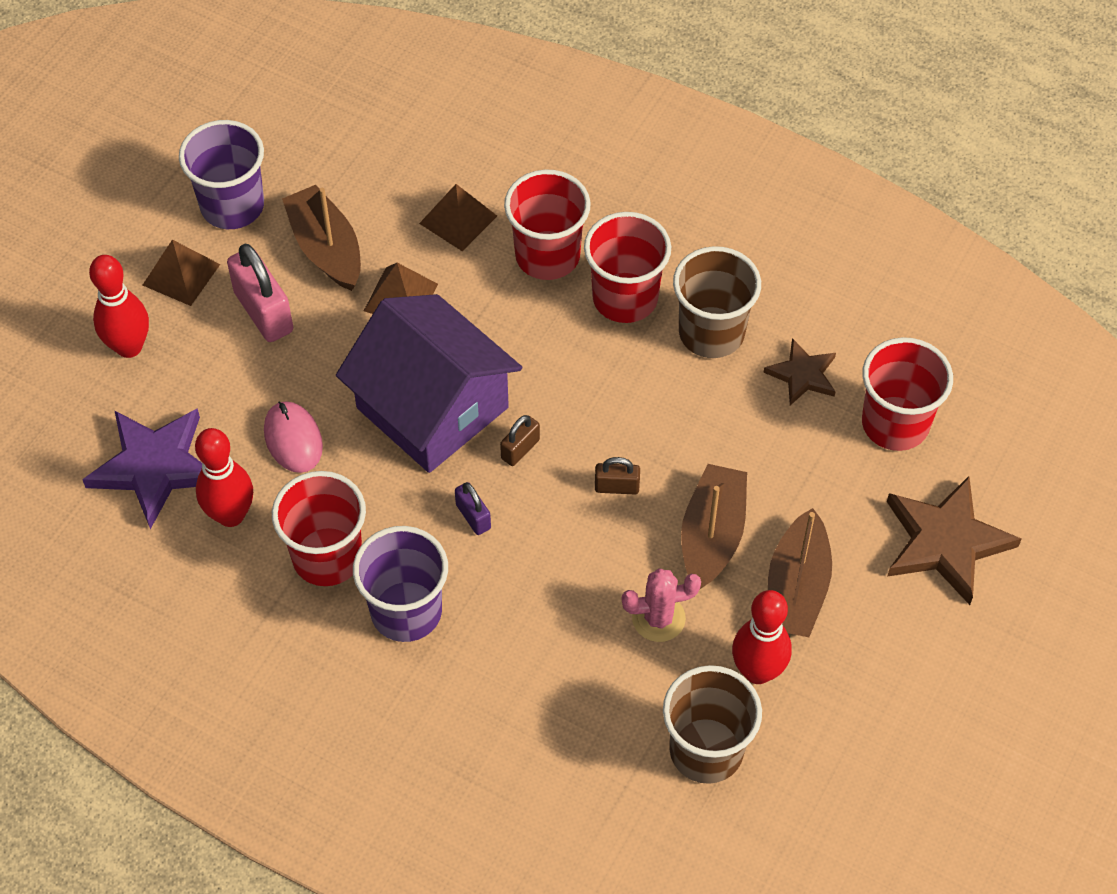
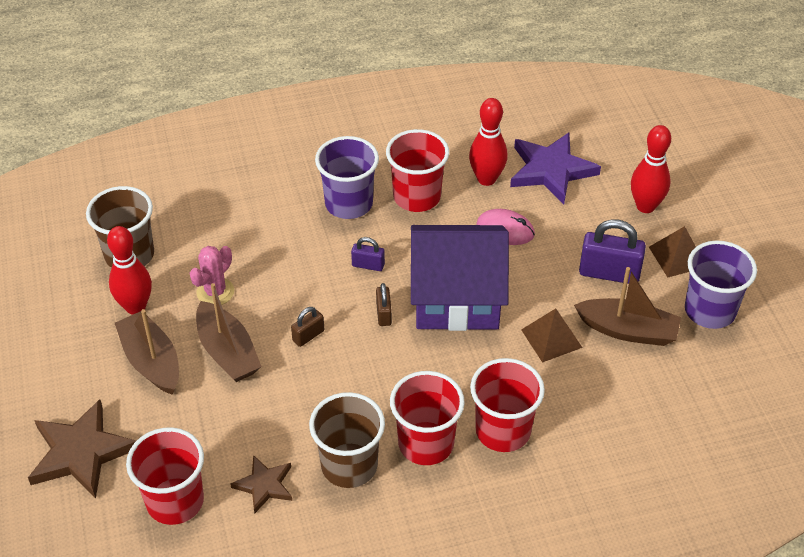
camera: 135 degrees right, 10 degrees down
pink padlock [227,244,294,342] -> purple padlock [579,219,646,284]
brown pyramid [419,184,497,251] -> none

